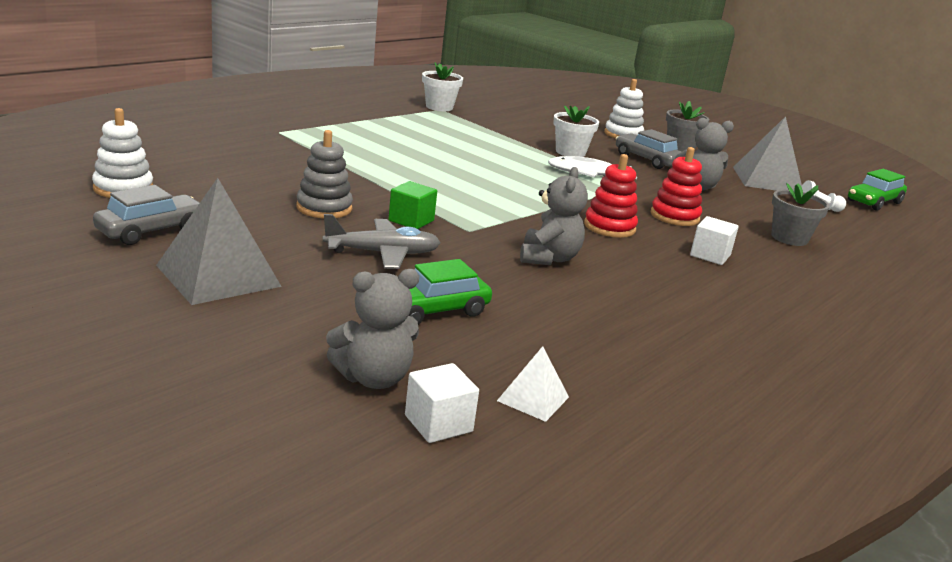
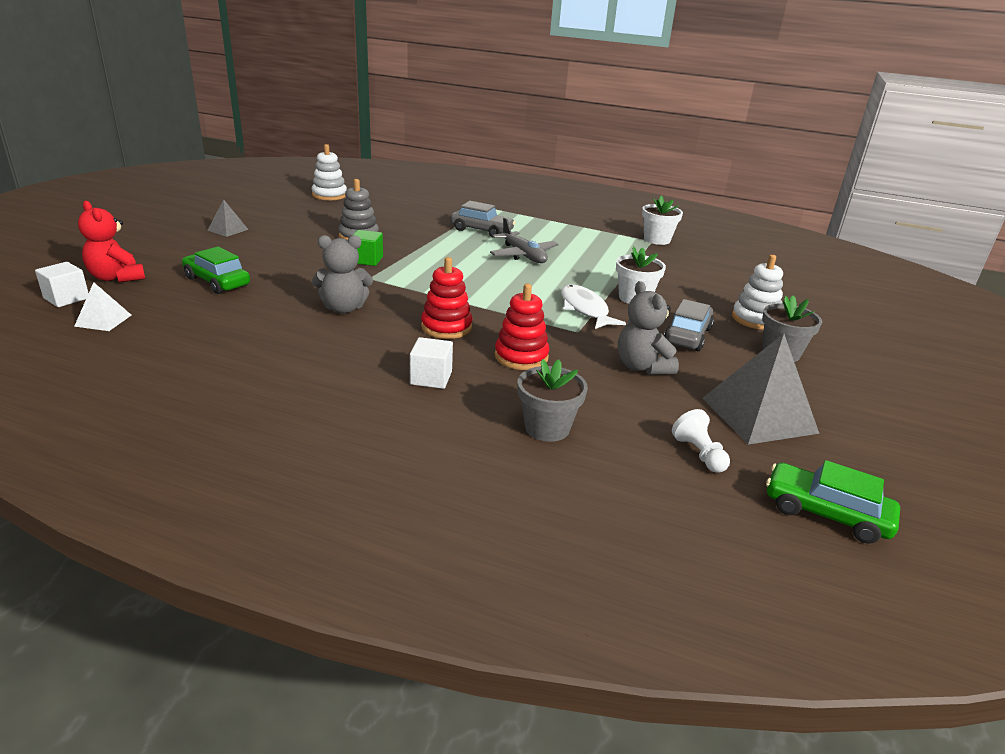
camera: 70 degrees right, 5 degrees up
grey car [93,185,200,245] -> grey car moved to [450,201,516,238]
grey pyramid [156,178,282,305] -> grey pyramid [207,199,249,237], size x0.51
grey plane [323,214,441,269] -> grey plane moved to [490,218,558,263]
grey teddy bear [326,269,419,389] -> red teddy bear [78,201,145,283]

